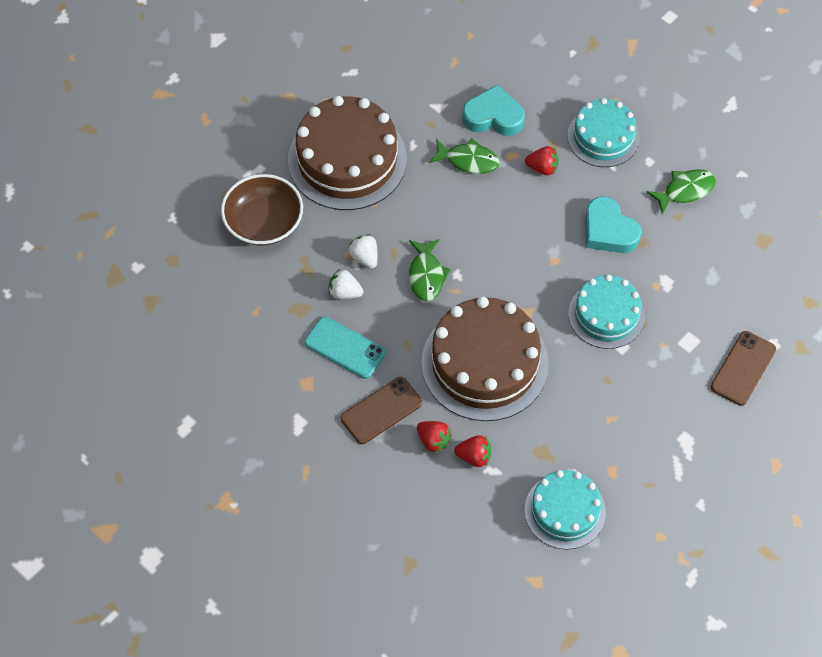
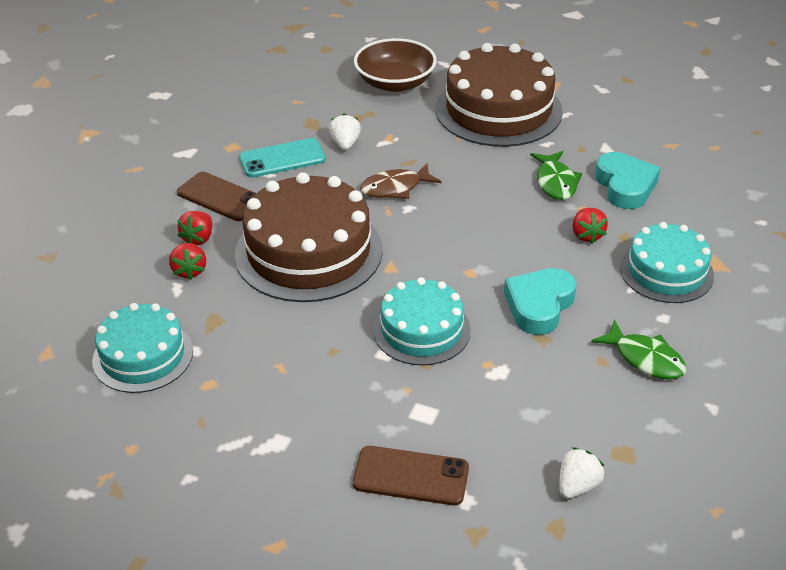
camera: 70 degrees right, 20 degrees down
turquoise phone [305,316,386,379] -> turquoise phone turned 60 degrees clockwise [239,138,326,178]
white strawberry [348,234,377,269] -> white strawberry moved to [559,447,604,498]
green fish [409,239,451,301] -> brown fish [360,163,442,199]

